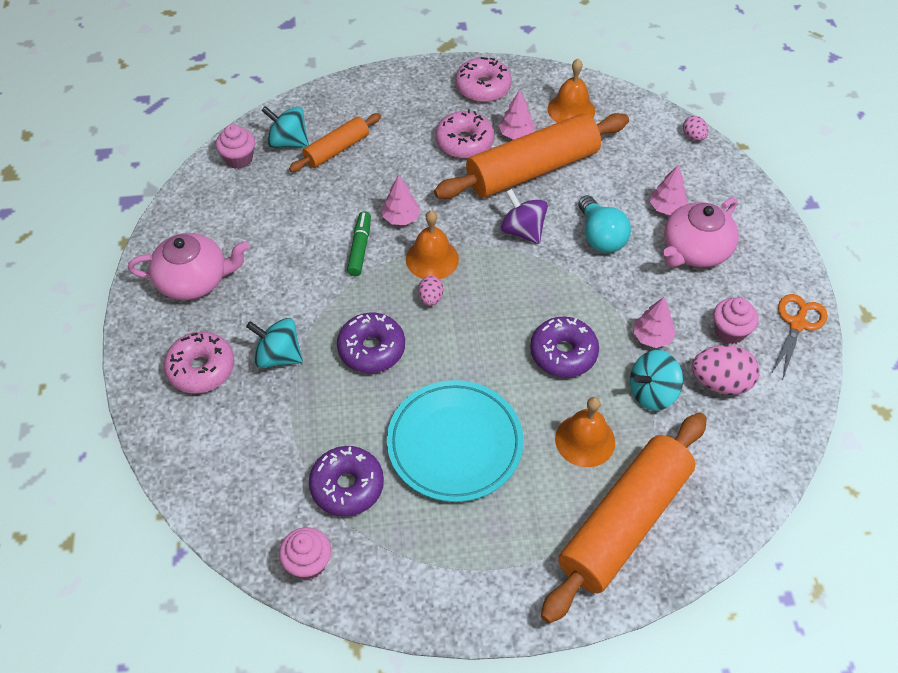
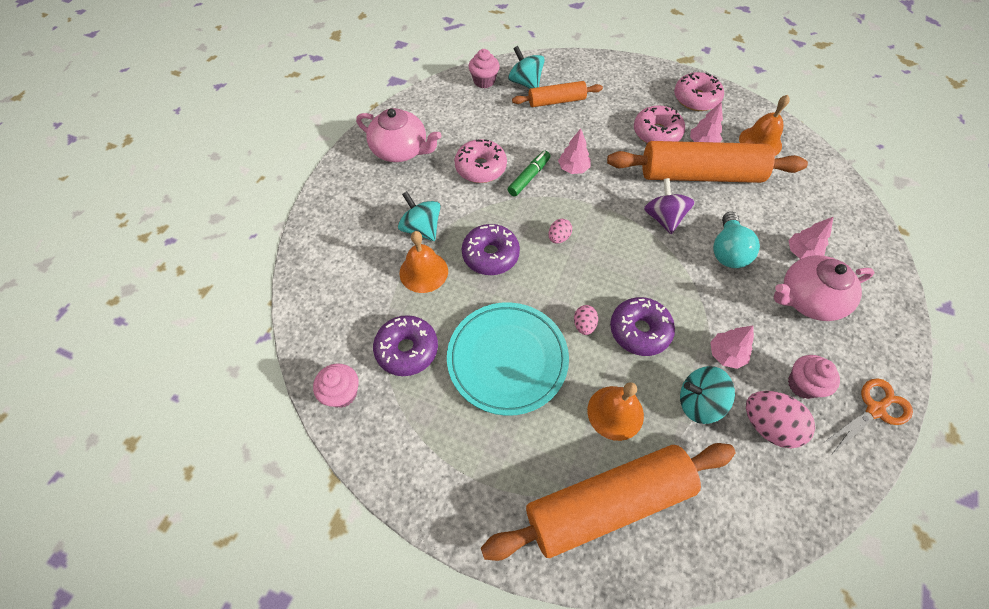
camera: 30 degrees right, 5 degrees up
pink donut [164,332,234,394] -> pink donut moved to [454,139,507,183]
orange bell [406,210,459,279] -> orange bell moved to [400,231,448,293]
pink egg [683,115,708,141] -> pink egg moved to [574,305,598,335]

